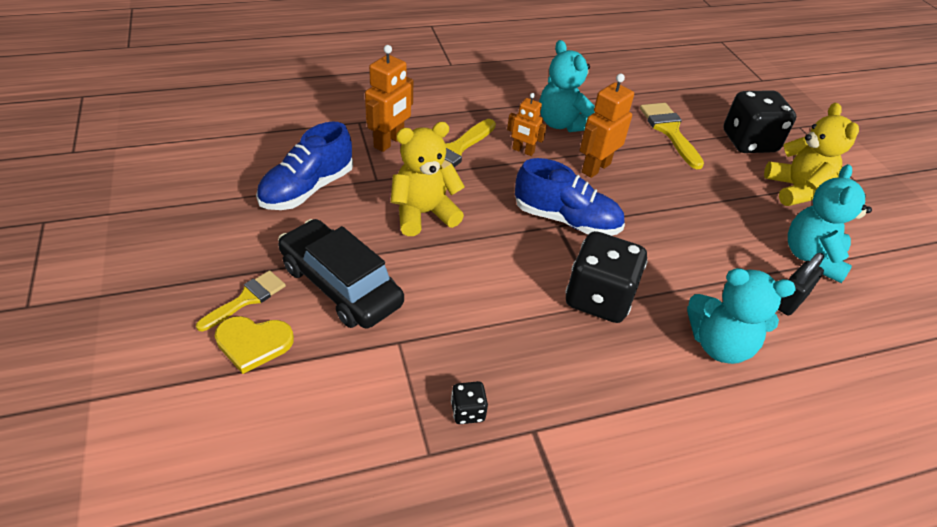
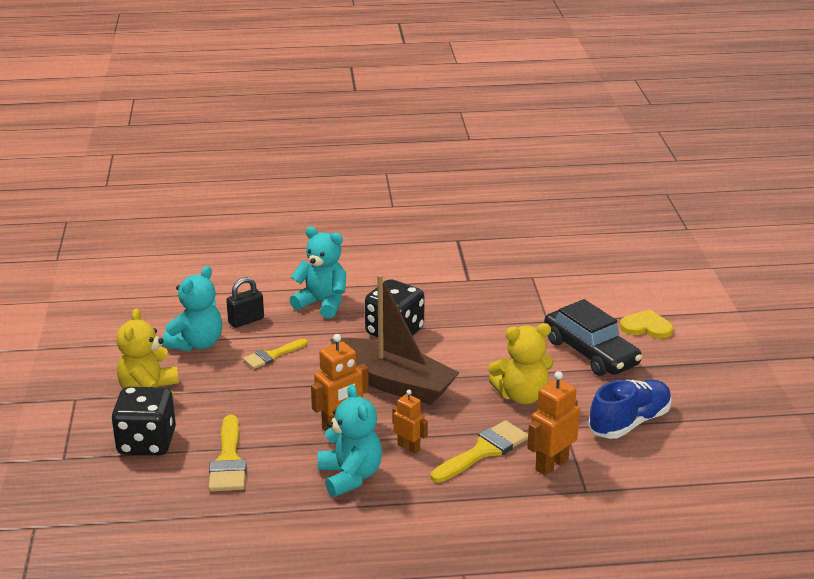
camera: 165 degrees left, 15 degrees down
yellow brush [196,270,286,331] -> yellow brush moved to [243,339,308,369]
black dice [451,381,488,424] -> none
blue shoe [515,158,625,236] -> brown boat [330,274,460,405]

